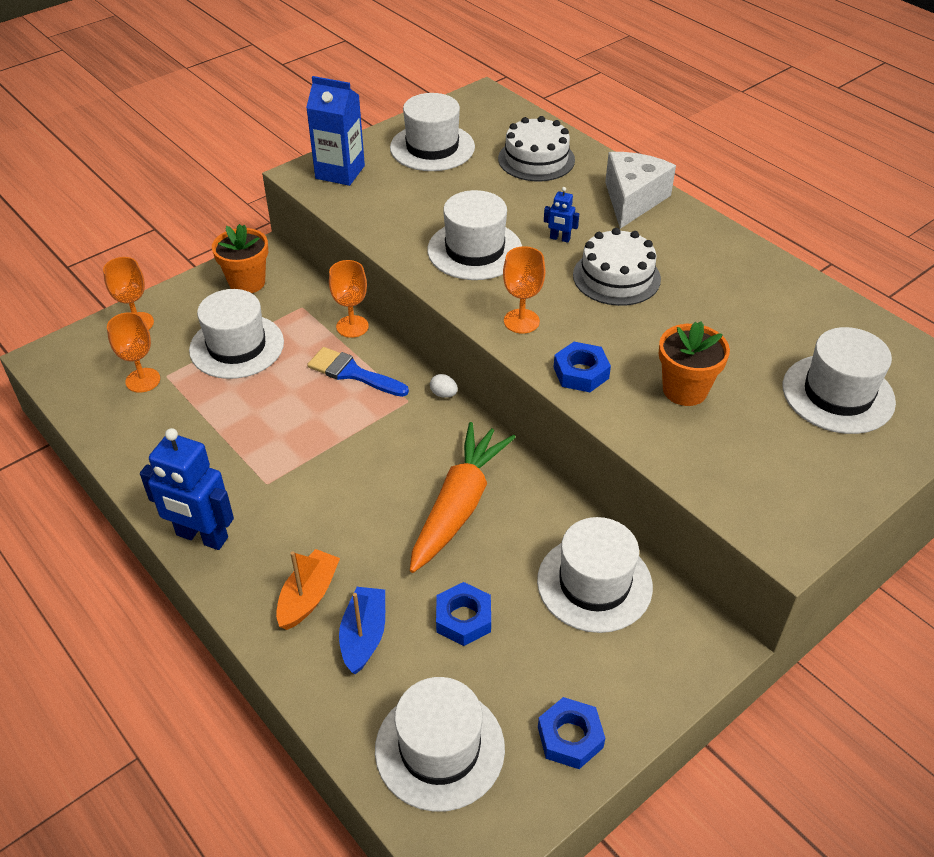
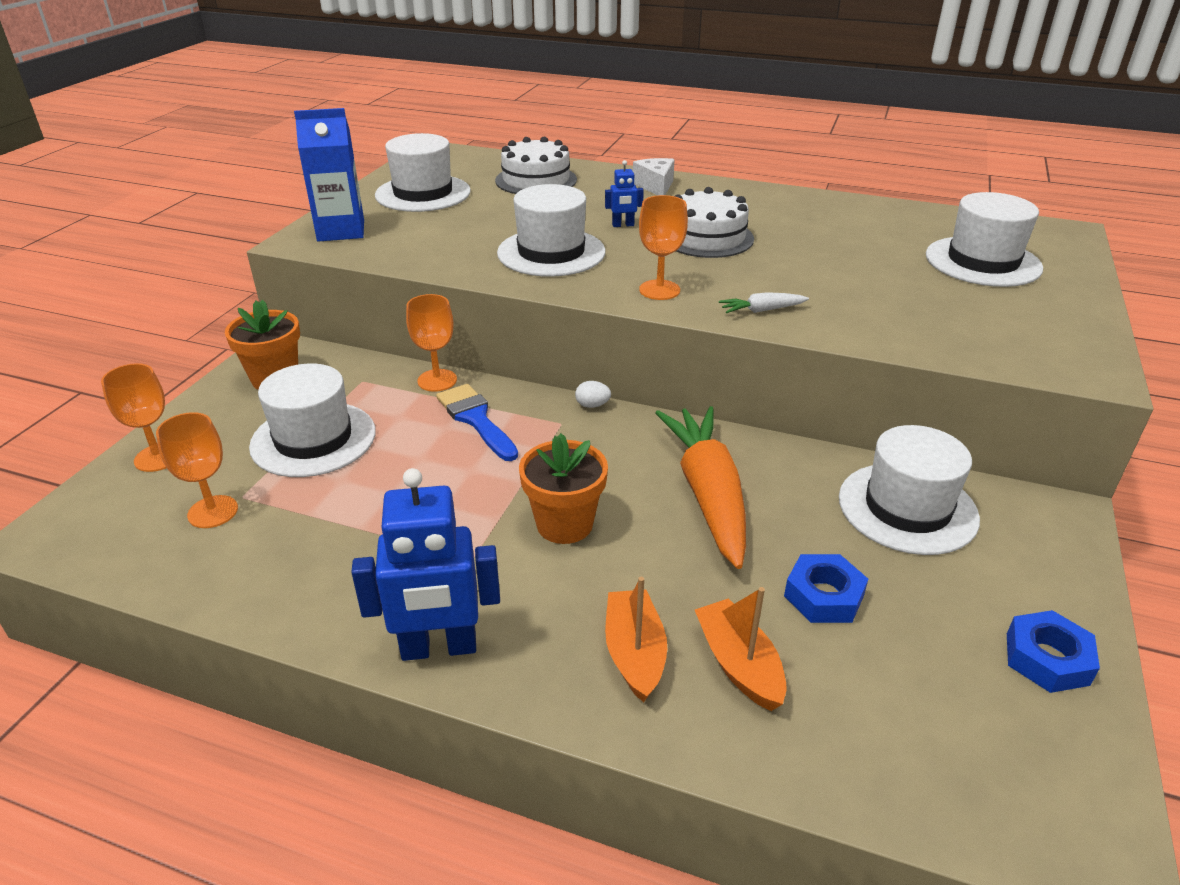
camera: 30 degrees left, 10 degrees down
blue brush [307,347,409,397] -> blue brush turned 60 degrees clockwise [436,384,518,461]
blue boat [339,587,385,674] -> orange boat [695,587,787,711]
white hat [375,677,505,812] -> none
blue nut [553,342,611,392] -> white carrot [719,292,809,313]
white cheese [605,152,676,229] -> white cheese [633,158,675,195], size x0.60
orange flower pot [659,321,730,406] -> orange flower pot moved to [519,433,608,544]

